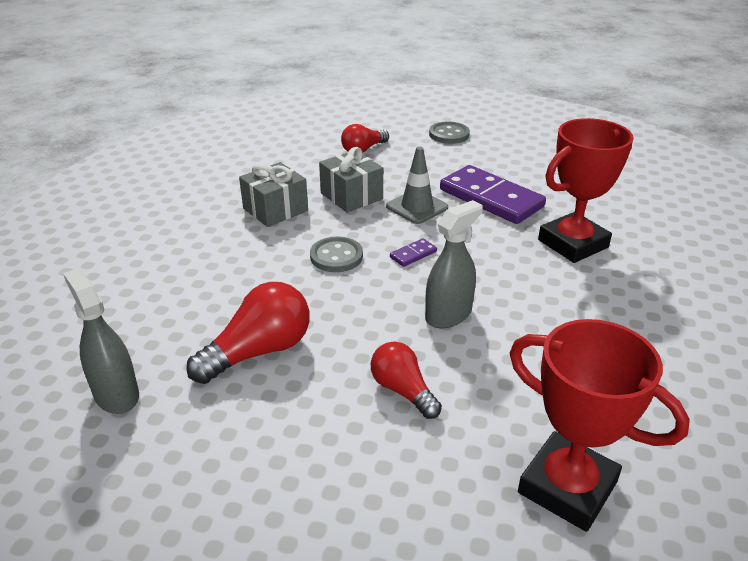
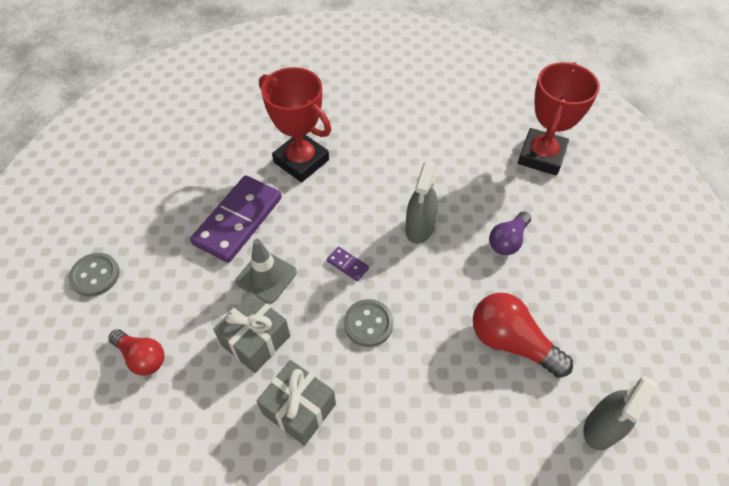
camera: 105 degrees left, 20 degrees up
red light bulb [371,342,442,419] -> purple light bulb [489,211,531,255]
grey spray bottle [425,200,483,328] -> grey spray bottle turned 105 degrees counterclockwise [405,162,438,244]

